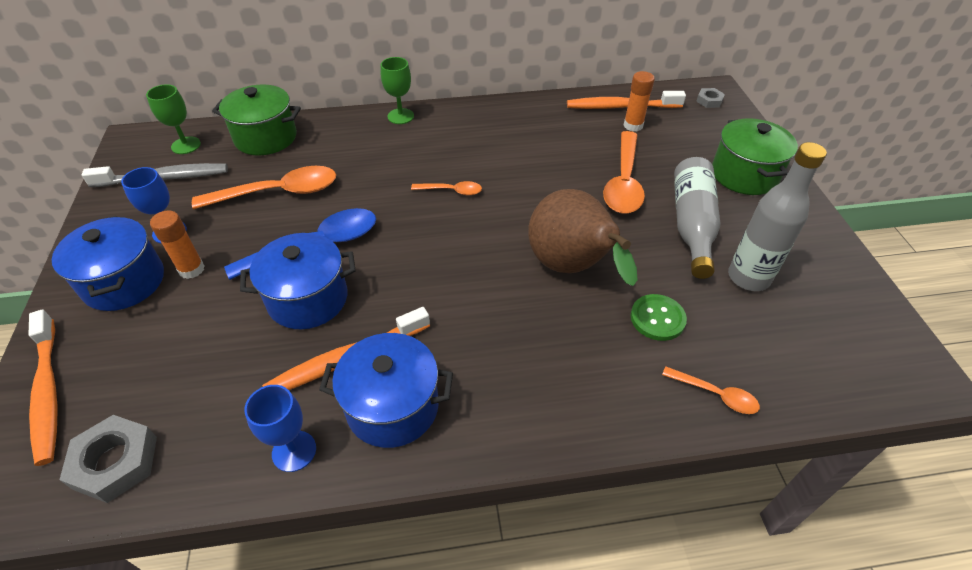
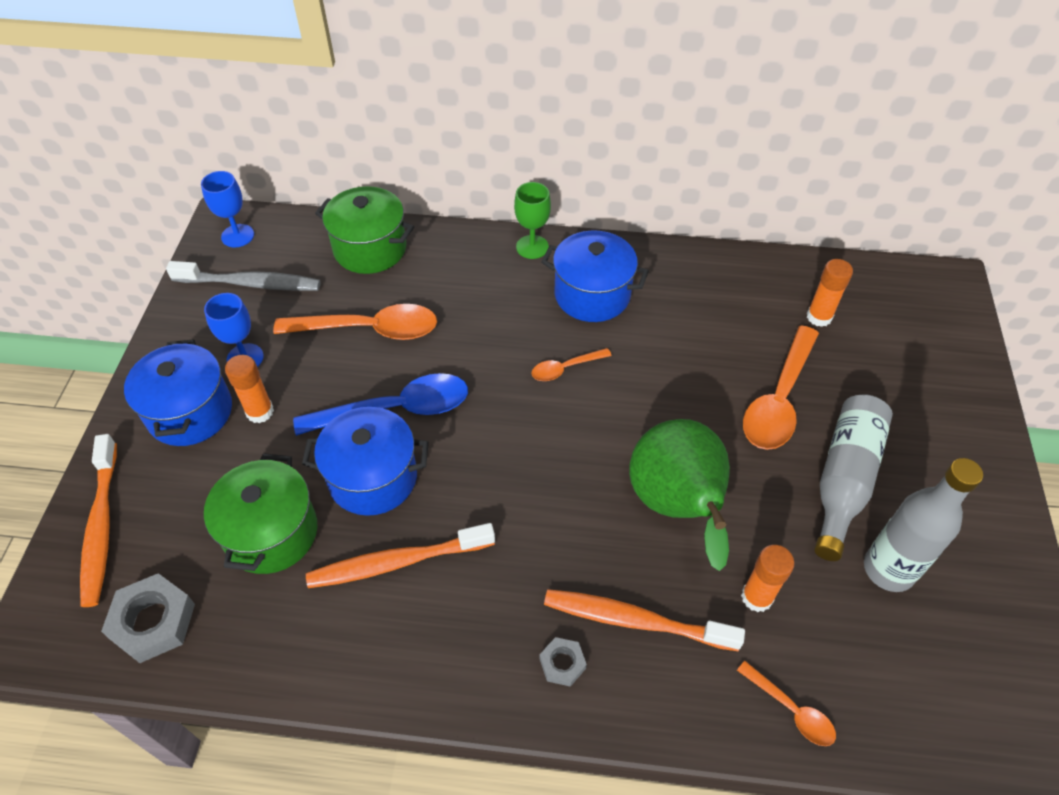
camera: 15 degrees right, 5 degrees up
green goblet [146,84,201,154] -> none
blue goblet [244,385,316,472] -> blue goblet moved to [201,171,254,247]
blue pot [319,333,453,448] -> blue pot moved to [541,230,649,322]
orange spoon [411,181,482,195] -> orange spoon turned 135 degrees clockwise [531,348,612,381]
brown pear [528,189,637,286] -> green pear [629,419,730,571]
orange toothbrush [567,91,686,109] -> orange toothbrush moved to [544,589,745,652]
green button [631,294,687,341] -> orange glue stick [741,545,794,612]
grey nut [696,88,725,108] -> grey nut moved to [539,637,587,687]
green pot [712,118,798,195] -> green pot moved to [204,453,317,574]

